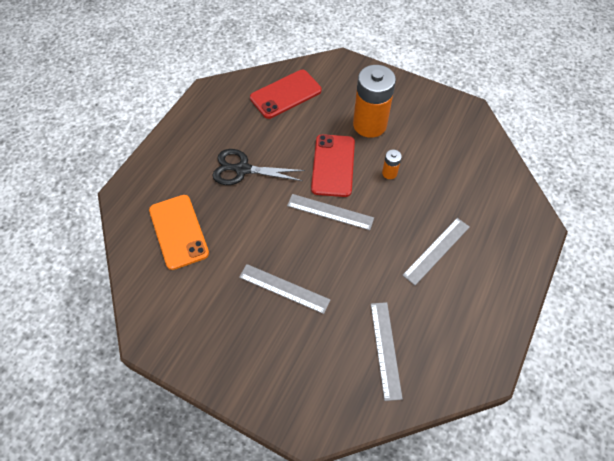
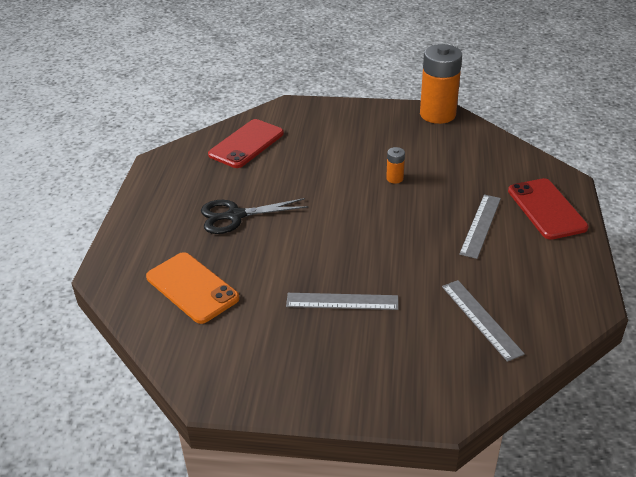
camera: 20 degrees left, 20 degrees down
grey ruler [287,194,374,230] -> none
red phone [311,134,355,197] -> red phone moved to [508,178,589,240]
orange battery [353,65,396,138] -> orange battery moved to [420,44,462,124]

